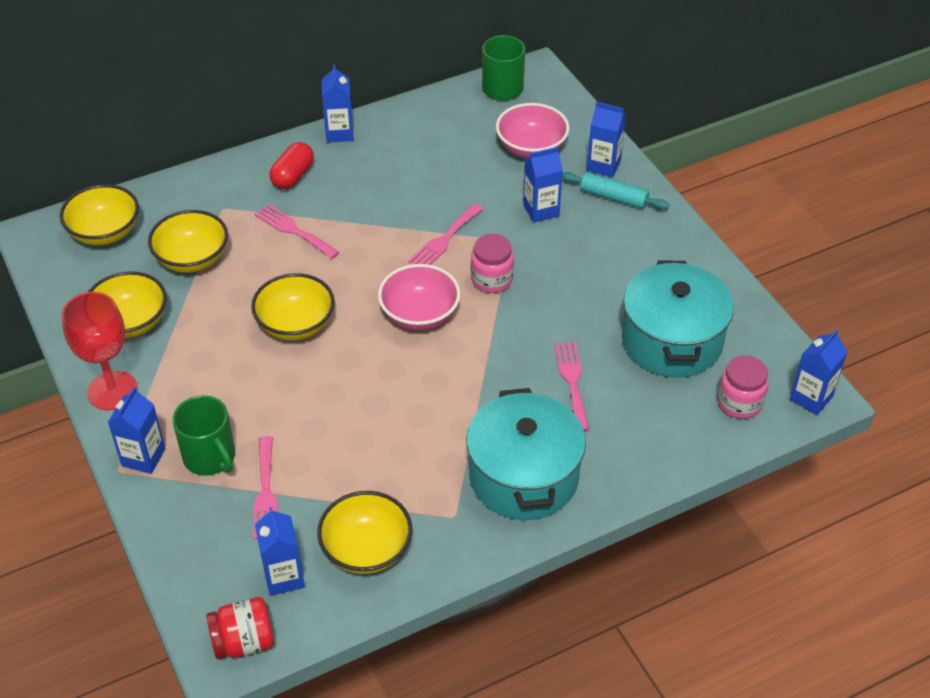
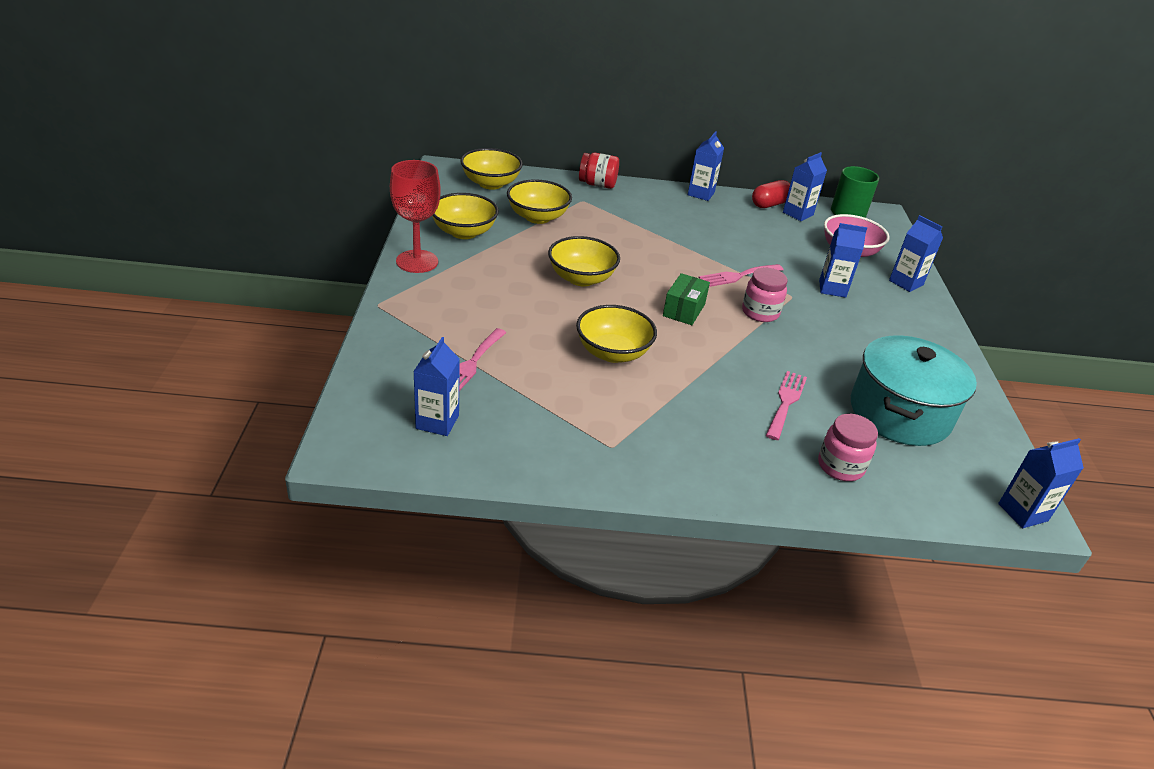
camera: 25 degrees right, 10 degrees down
blue carton [108,387,166,474] -> blue carton moved to [783,152,827,221]
green mug [172,395,235,476] -> none
red jar [206,597,274,659] -> red jar moved to [579,153,619,189]
pink fork [255,204,340,259] -> none
red capsule [269,142,314,189] -> red capsule moved to [752,180,790,208]
yellow bowl [317,491,412,574] -> yellow bowl moved to [576,305,657,363]
pink bowl [378,264,461,331] -> green box [663,273,710,325]
turquoise pot [466,388,586,520] -> none
turquoise rolling pin [562,172,669,210] -> none
pink jar [718,355,768,419] -> pink jar moved to [818,414,878,481]

